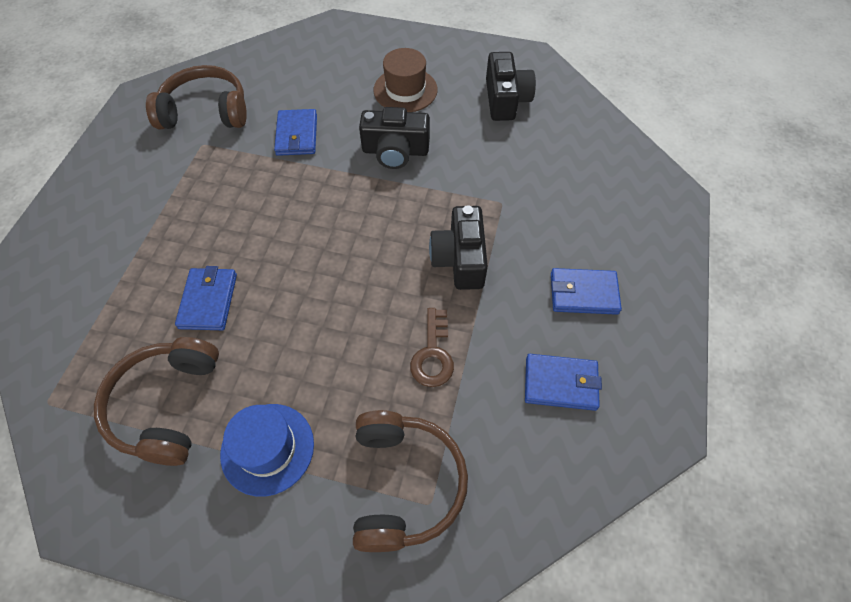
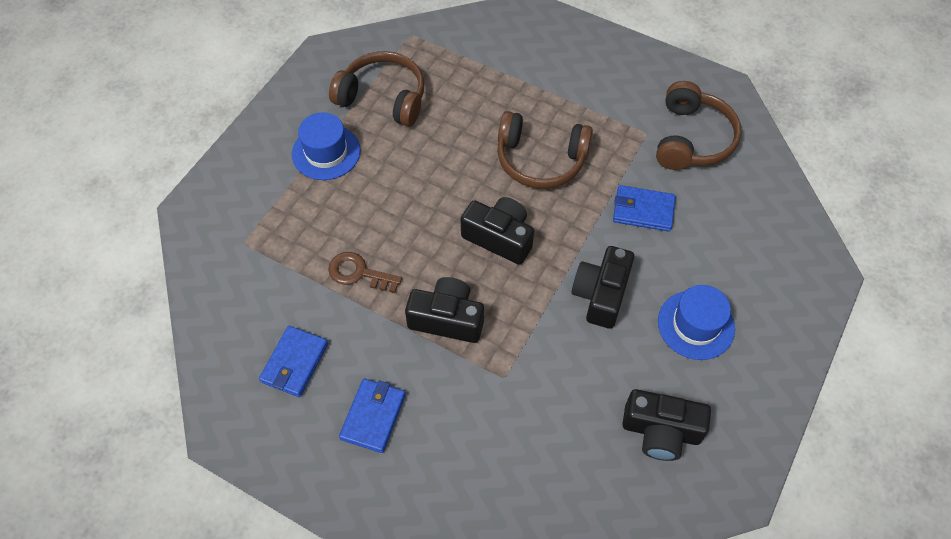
camera: 105 degrees right, 0 degrees up
blue wallet [175,266,237,330] -> none
brown headphones [353,410,468,552] -> brown headphones moved to [497,111,593,189]
brown hat [373,48,438,112] -> blue hat [658,285,735,360]
none -> black camera [461,197,534,265]

